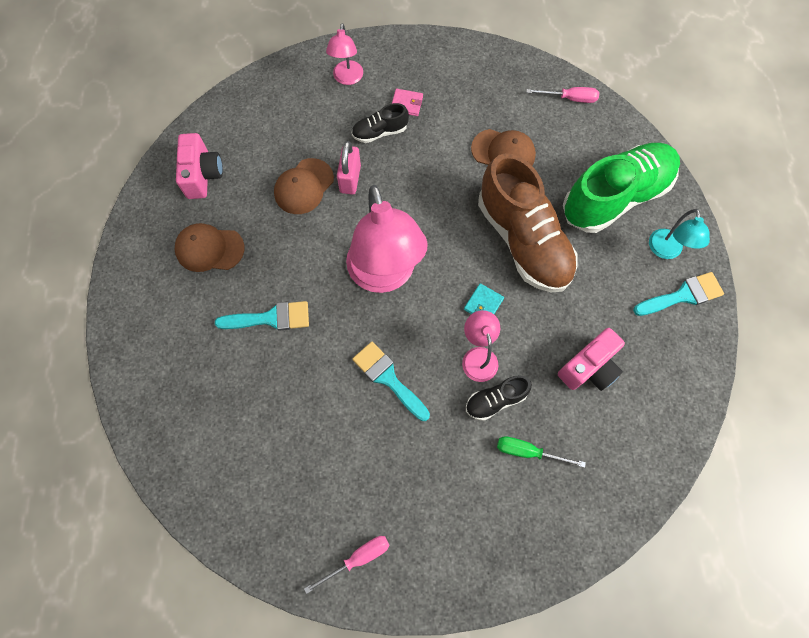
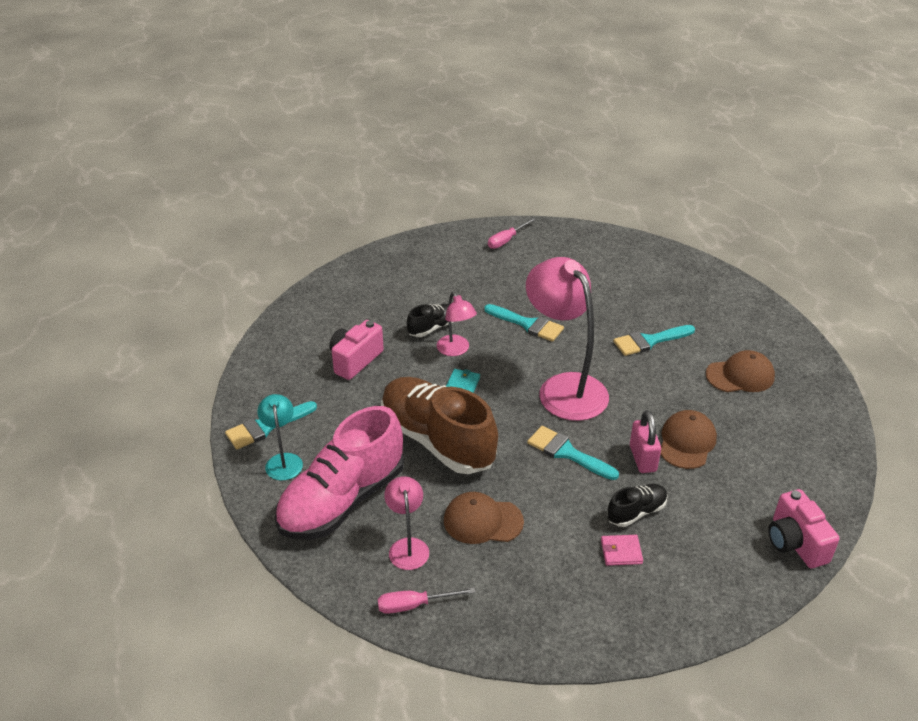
camera: 165 degrees right, 30 degrees down
pink camera [176,133,223,199] -> pink camera moved to [768,489,839,568]
pink lamp [326,23,363,85] -> pink lamp moved to [384,476,429,570]
green screwdriver [497,436,586,468] -> none
green shoe [563,143,680,233] -> pink shoe [275,406,404,540]
none -> turquoise brush [527,426,619,480]

